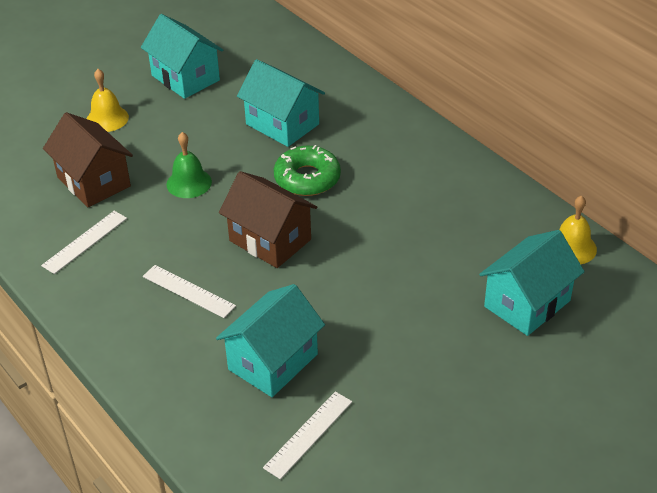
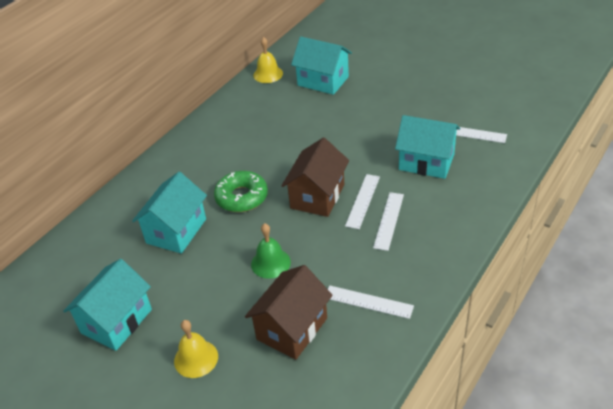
camera: 105 degrees left, 0 degrees up
none -> white ruler [345,174,380,229]

